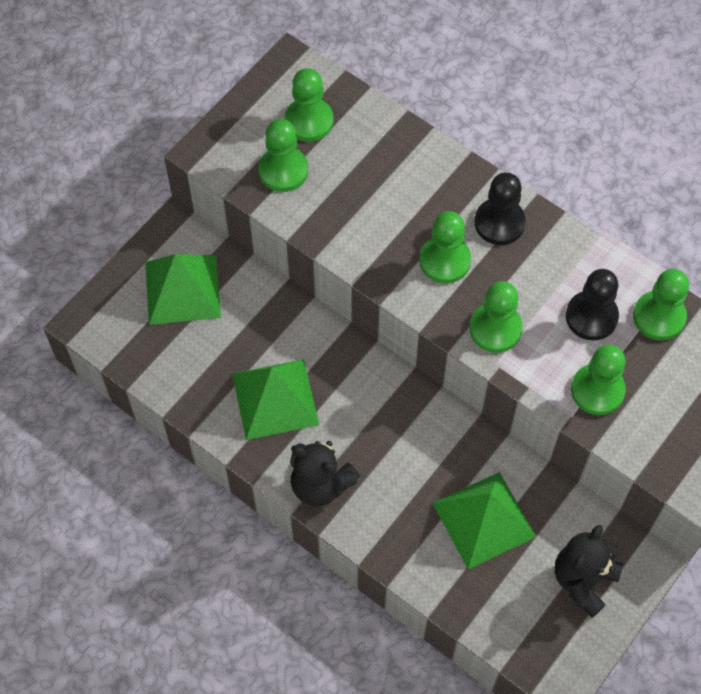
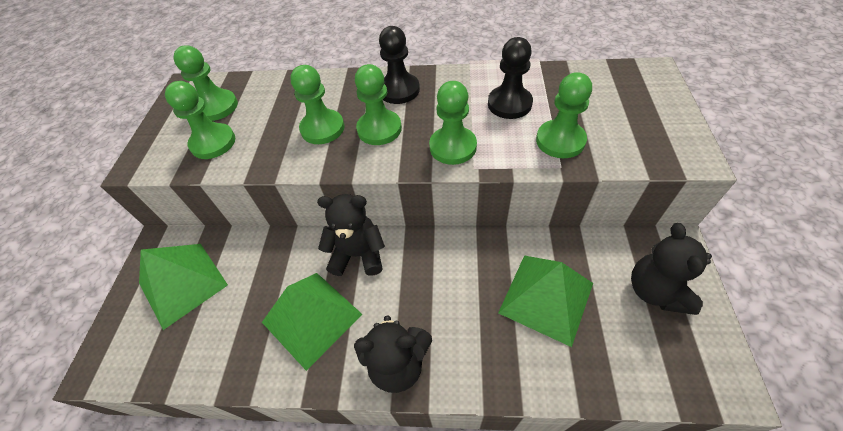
camera: 30 degrees left, 10 degrees down
green pawn [633,269,689,340] -> green pawn moved to [290,65,344,144]
none -> black teddy bear [317,194,385,276]

